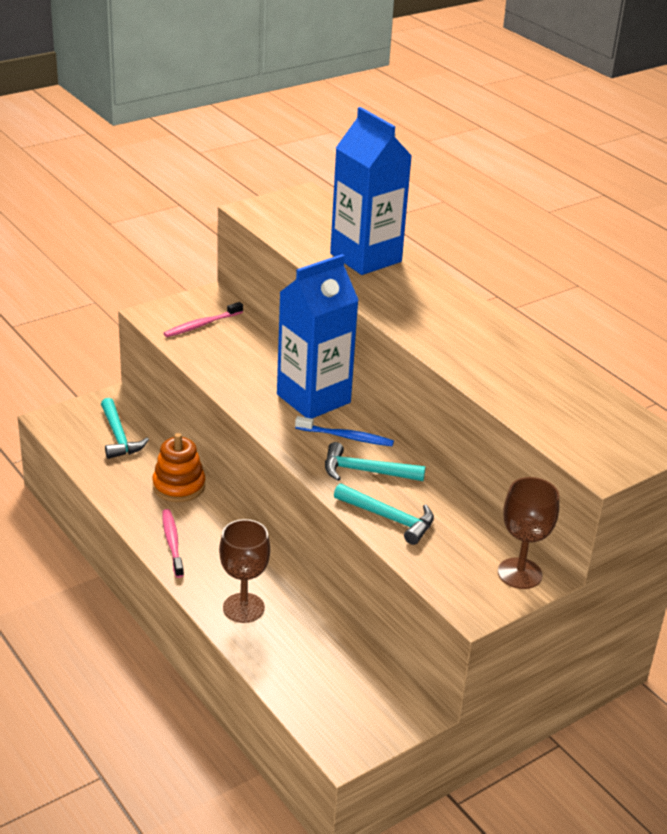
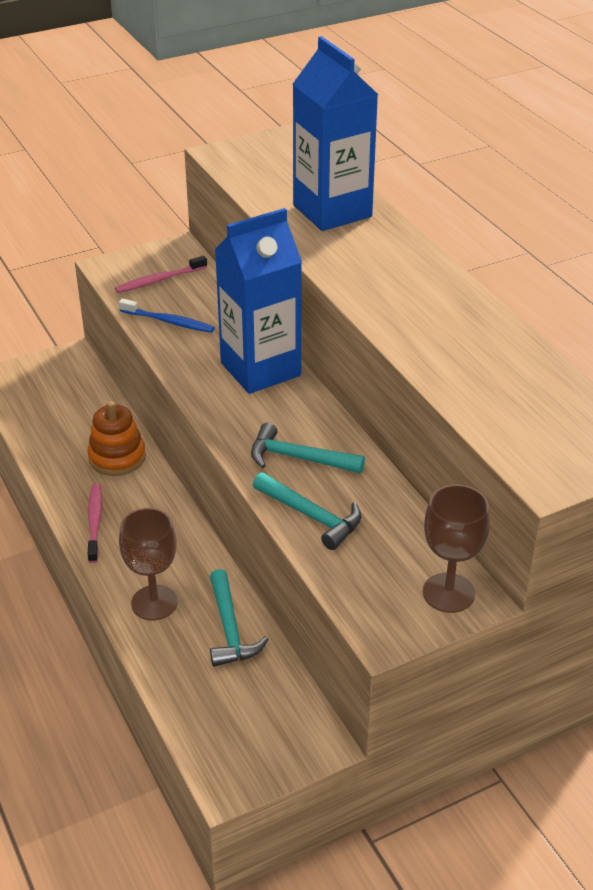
camera: 10 degrees right, 5 degrees up
turquoise hammer [101,398,149,459] -> turquoise hammer moved to [210,569,269,667]
blue toothbrush [295,416,394,446] -> blue toothbrush moved to [119,299,215,333]

